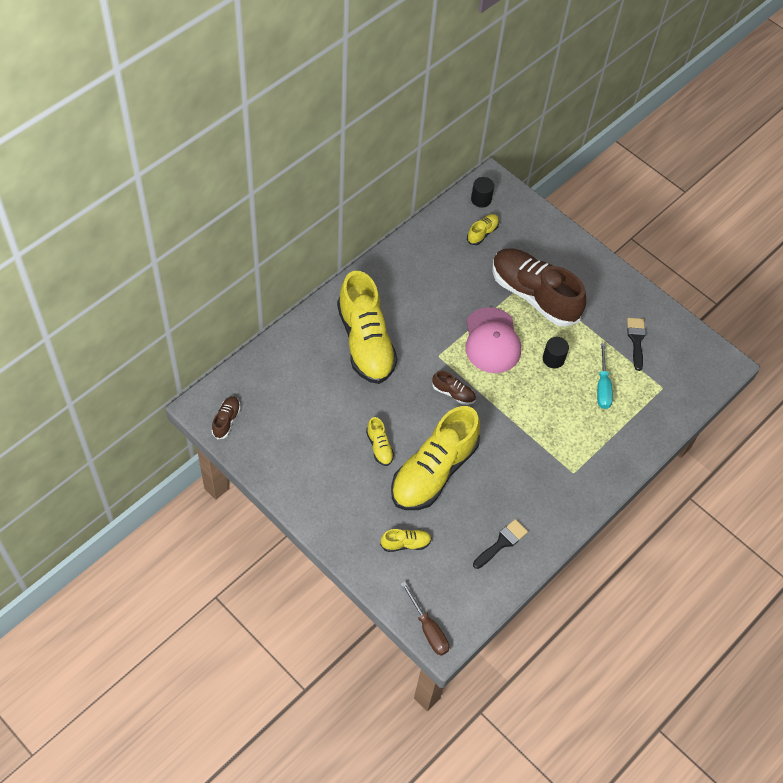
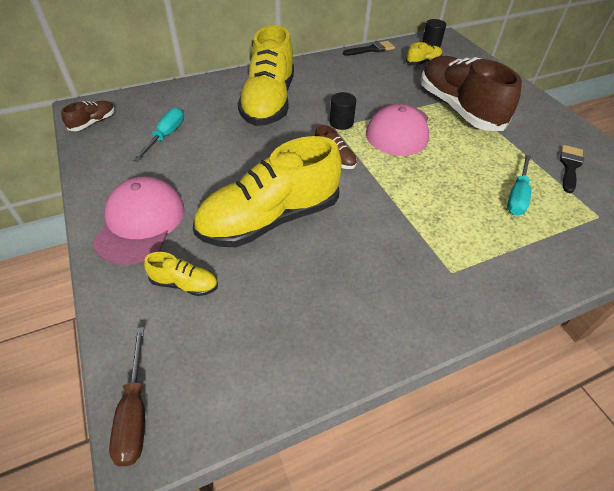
camera: 25 degrees right, 10 degrees down
yellow shoe [366,417,394,466] -> none
black brush [473,519,528,569] -> black brush moved to [343,41,395,56]
black cylinder [543,337,569,368] -> black cylinder moved to [329,92,356,130]
none -> pink cap [93,176,185,265]
none -> turquoise screwdriver [133,108,184,162]

